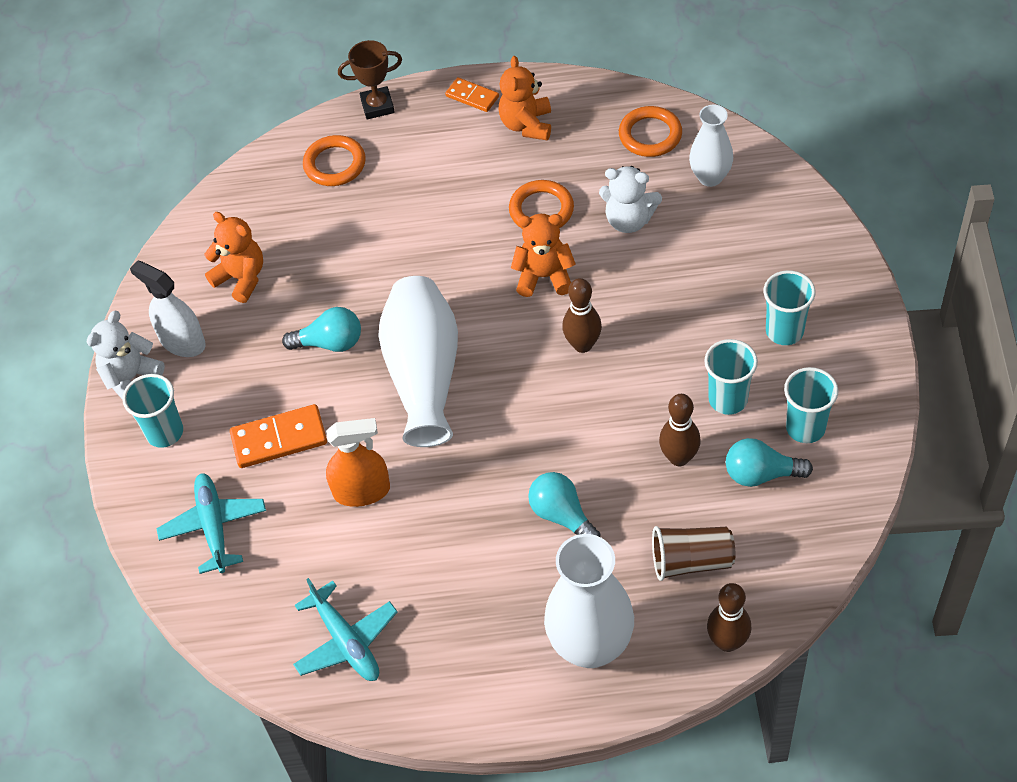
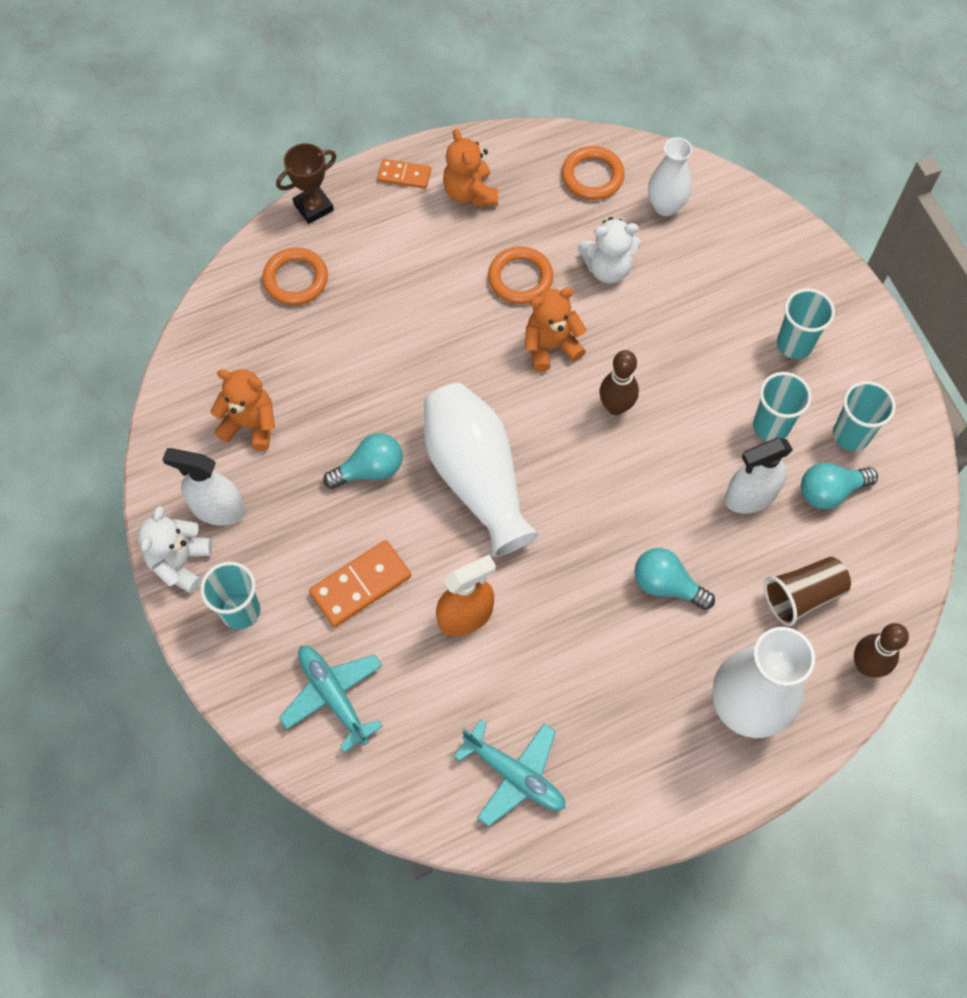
camera: 25 degrees left, 10 degrees up
brown bowling pin [659,394,701,466] -> white spray bottle [725,438,793,514]

